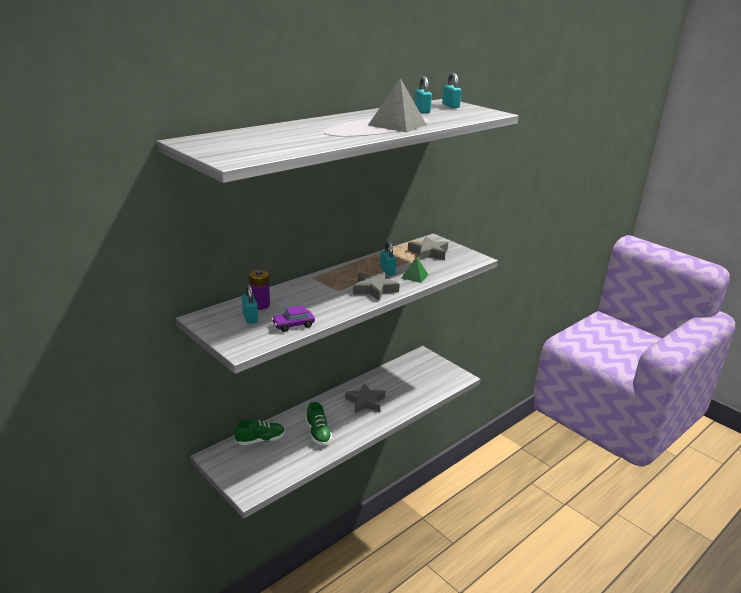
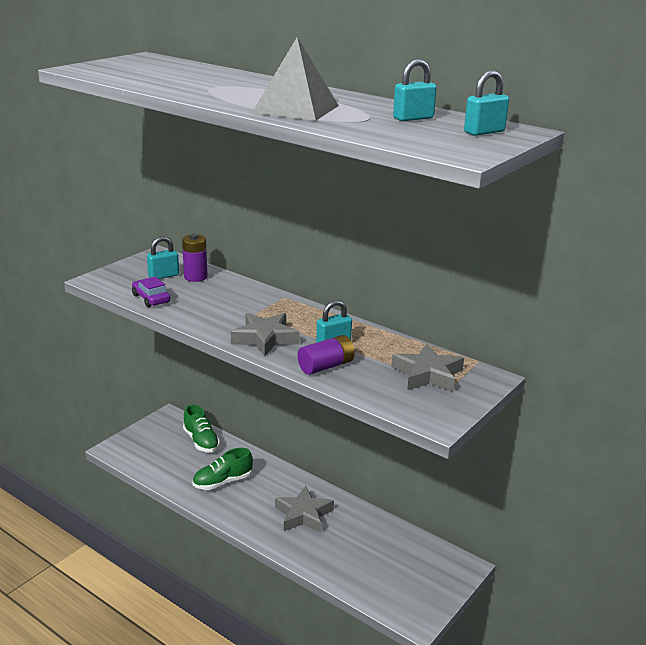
camera: 80 degrees right, 0 degrees up
green pyramid [402,256,428,283] -> purple battery [298,335,355,375]

